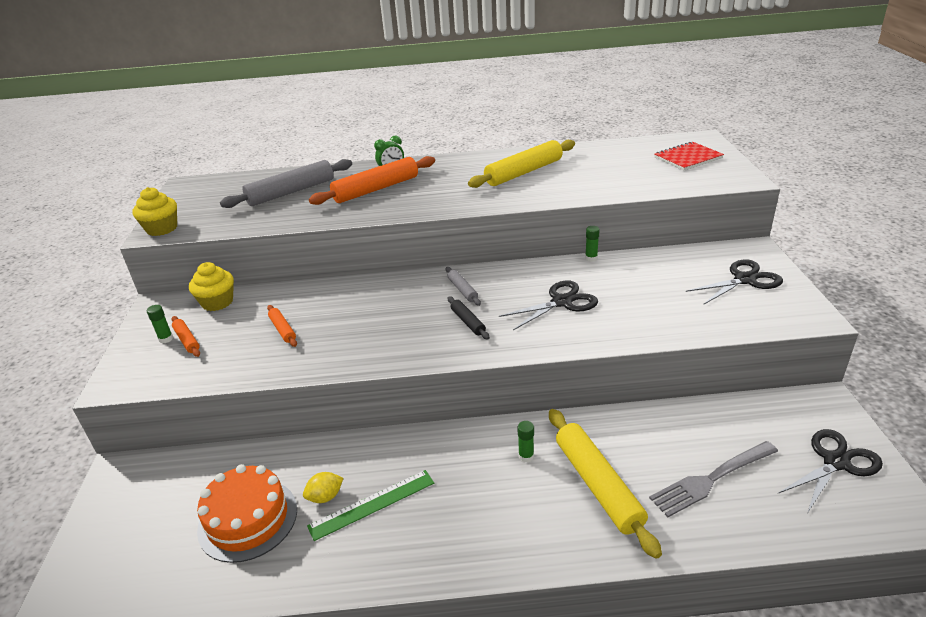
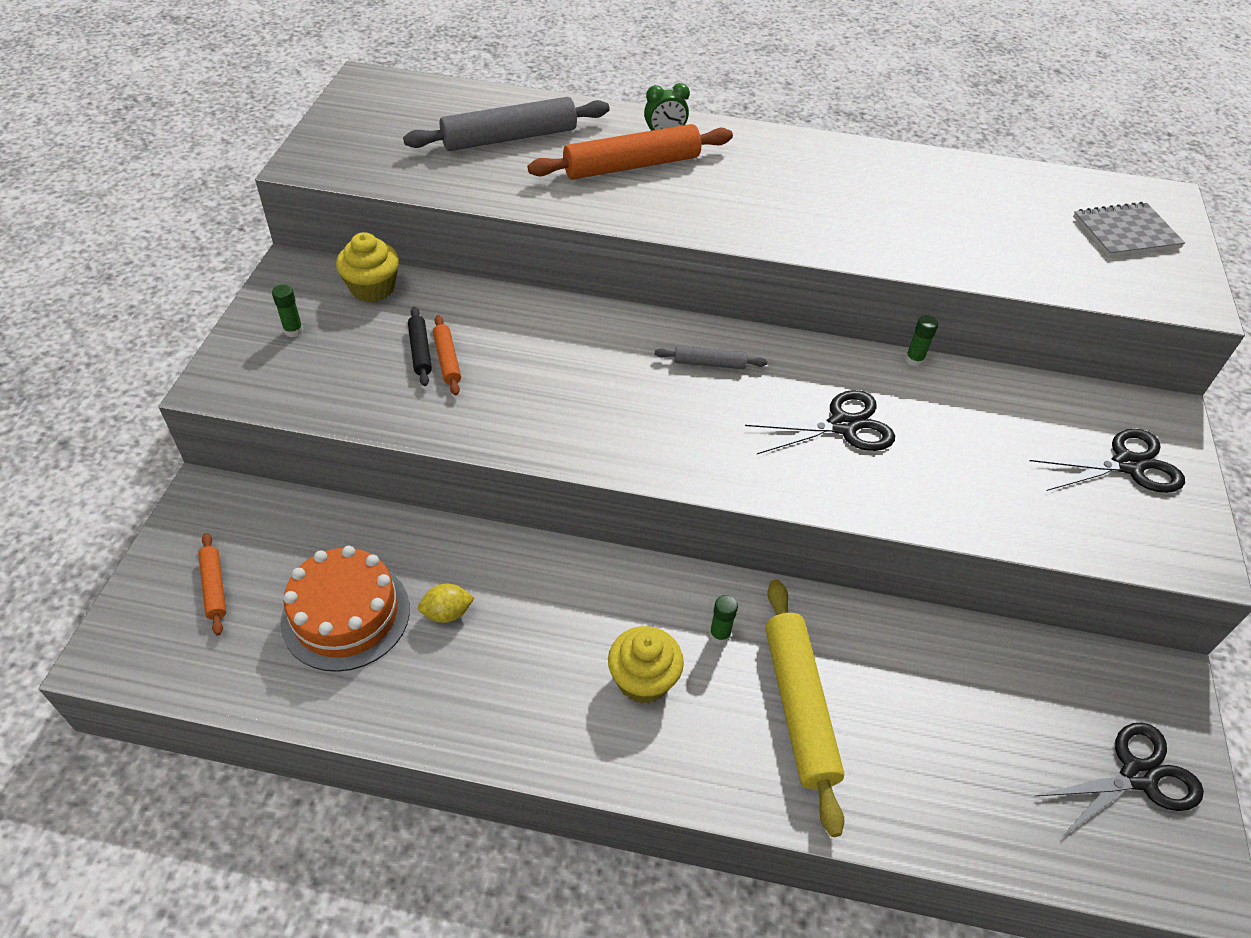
camera: 10 degrees right, 15 degrees up
yellow cupcake [132,187,177,236] -> yellow cupcake moved to [608,626,684,704]
orange rolling pin [172,316,200,357] -> orange rolling pin moved to [198,533,226,635]
green ruler [307,470,434,541] -> none
grey rolling pin [445,267,481,306] -> grey rolling pin turned 75 degrees counterclockwise [655,346,767,369]
black rolling pin [448,296,490,340] -> black rolling pin moved to [408,307,432,386]
yellow rolling pin [468,140,575,188] -> none
grey fork [649,441,778,517] -> none
red notebook [654,141,724,171] -> grey notebook [1073,202,1185,257]

